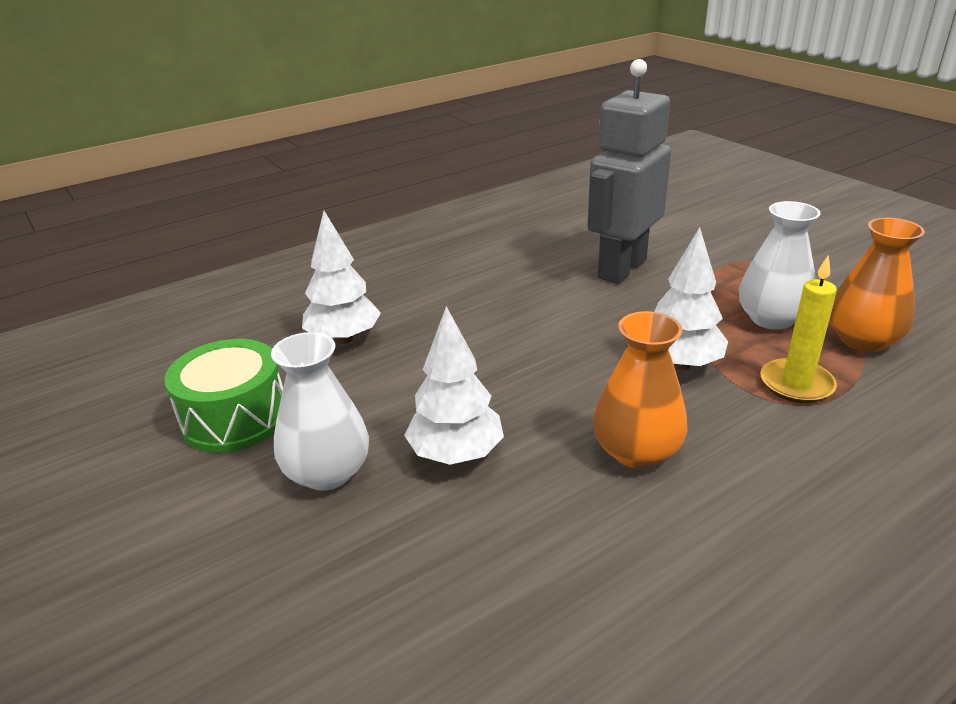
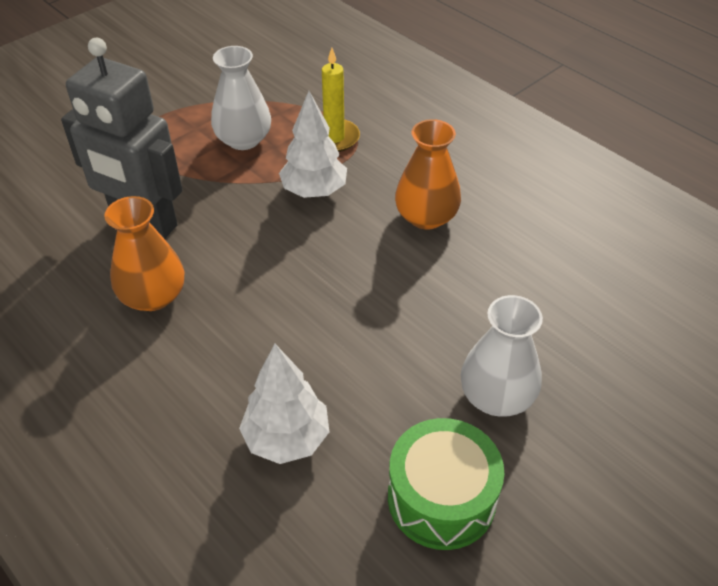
camera: 100 degrees left, 15 degrees up
white tree [404,306,504,465] -> none
orange vase [829,218,925,352] -> orange vase moved to [104,196,184,311]

